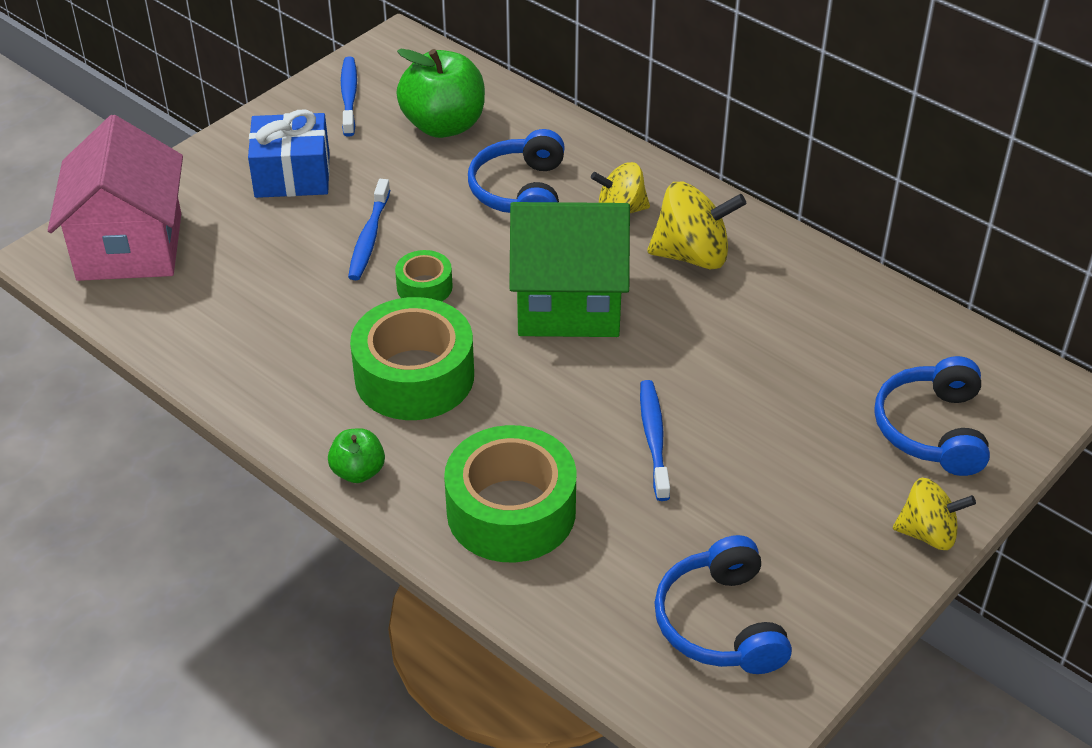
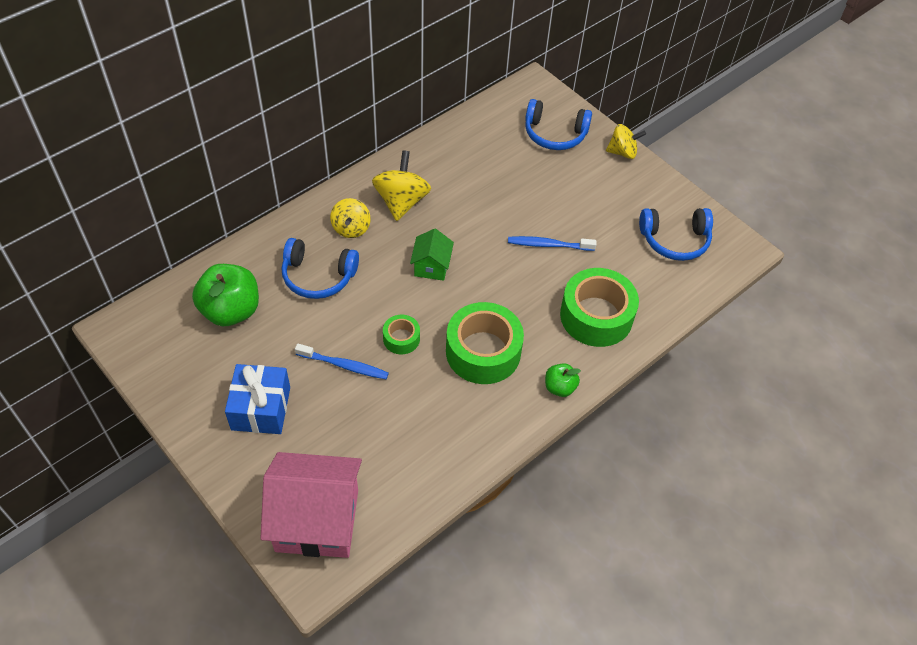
camera: 85 degrees left, 10 degrees up
blue toothbrush [341,56,357,137] -> none
green house [509,202,630,337] -> green house [410,229,454,281], size x0.50
yellow spinning top [893,478,976,550] -> yellow spinning top turned 75 degrees clockwise [606,124,646,159]

